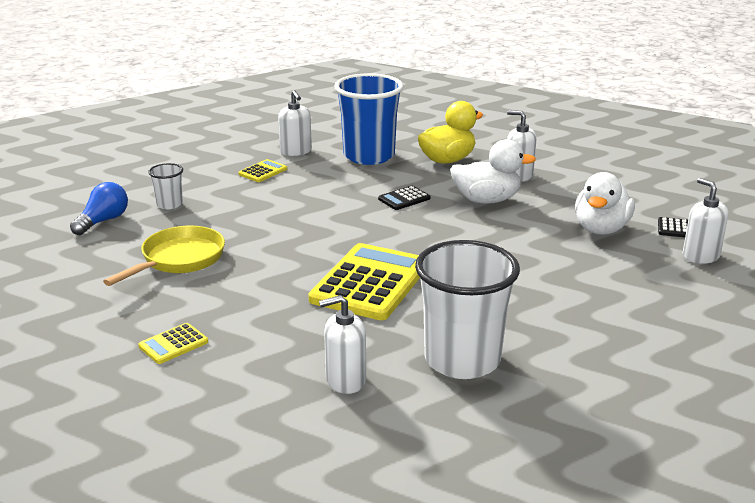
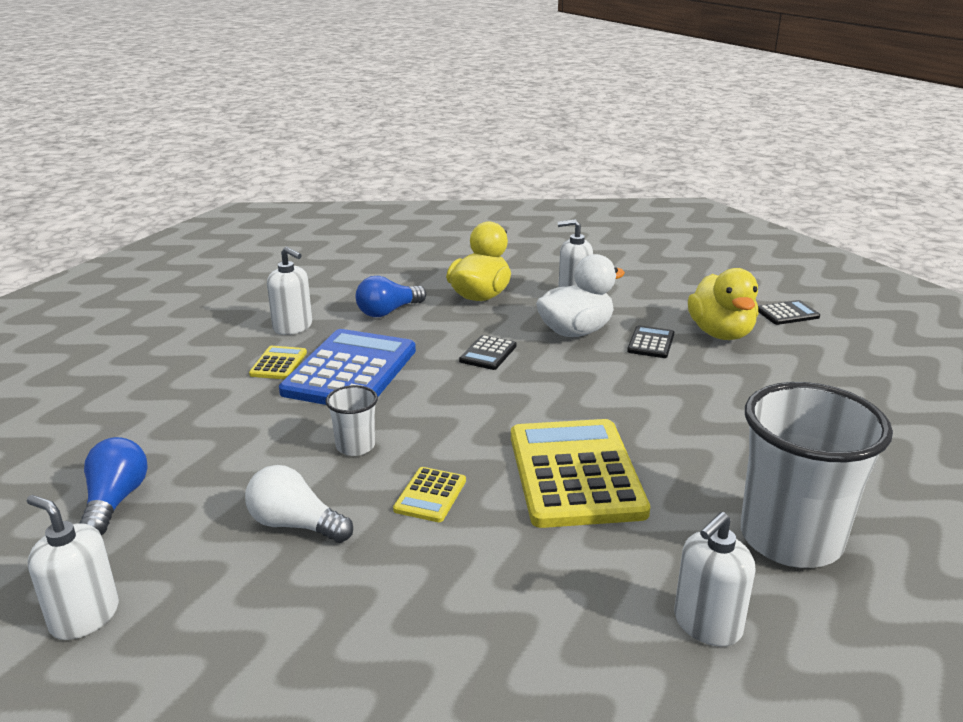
camera: 30 degrees left, 0 degrees up
yellow pan [103,226,225,286] -> white light bulb [245,465,353,543]
yellow calculator [138,323,208,364] -> yellow calculator moved to [393,467,466,522]
white cup [148,163,183,209] -> white cup moved to [325,385,378,456]
blue cup [334,73,404,165] -> blue light bulb [356,276,426,317]
white duck [575,172,635,235] -> yellow duck [688,268,758,340]
white soap dispenser [683,178,729,264] -> white soap dispenser moved to [27,495,119,640]
none -> blue calculator [279,329,416,405]
none -> black calculator [627,325,674,358]

